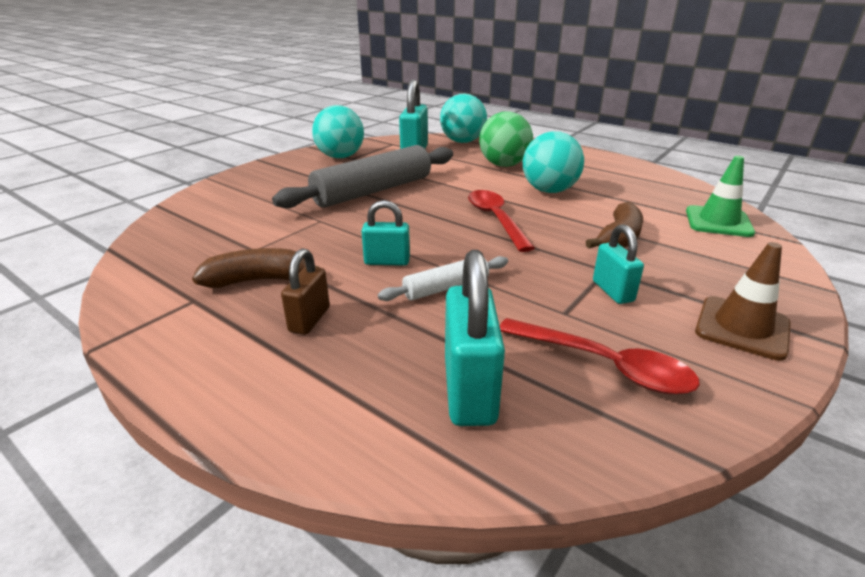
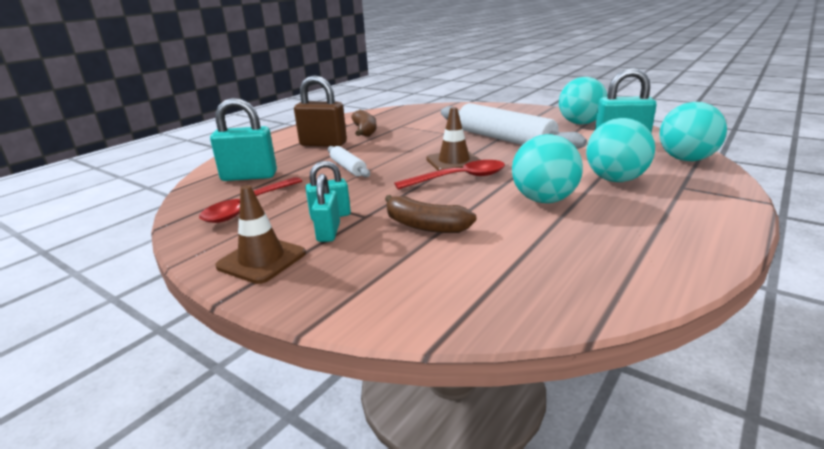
camera: 90 degrees right, 5 degrees down
grey rolling pin [272,145,453,208] -> white rolling pin [441,103,587,149]
brown padlock [281,248,330,335] -> brown padlock [294,75,347,147], size x1.65
turquoise padlock [361,200,410,266] -> turquoise padlock moved to [312,174,340,242]
green ball [479,111,533,167] -> turquoise ball [586,118,655,182]
green traffic cone [686,156,755,237] -> none
none -> brown traffic cone [426,107,480,171]

